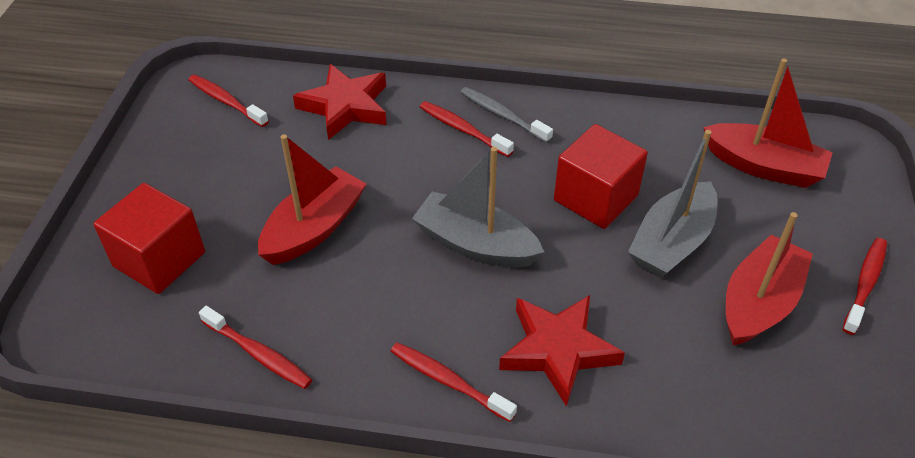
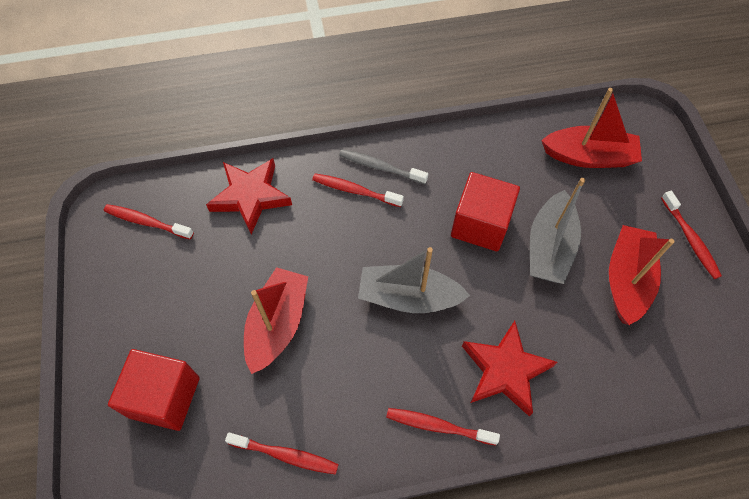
camera: 20 degrees left, 15 degrees up
red toothbrush [843,238,887,335] -> red toothbrush turned 150 degrees clockwise [661,190,722,279]

